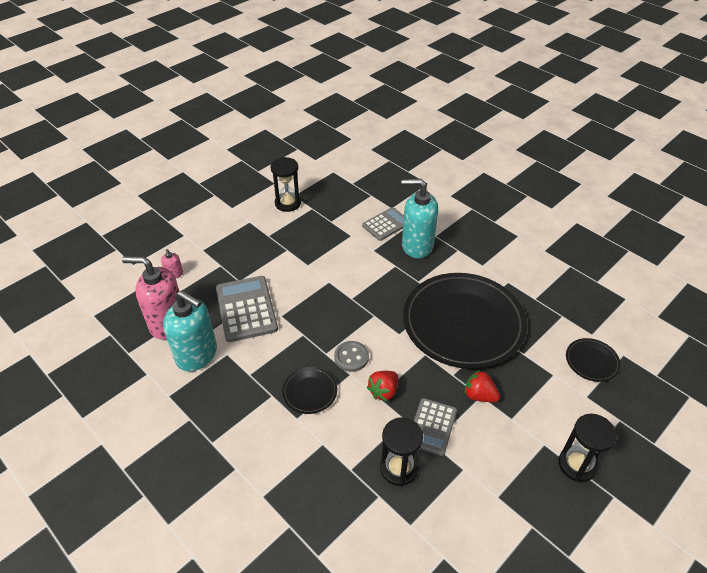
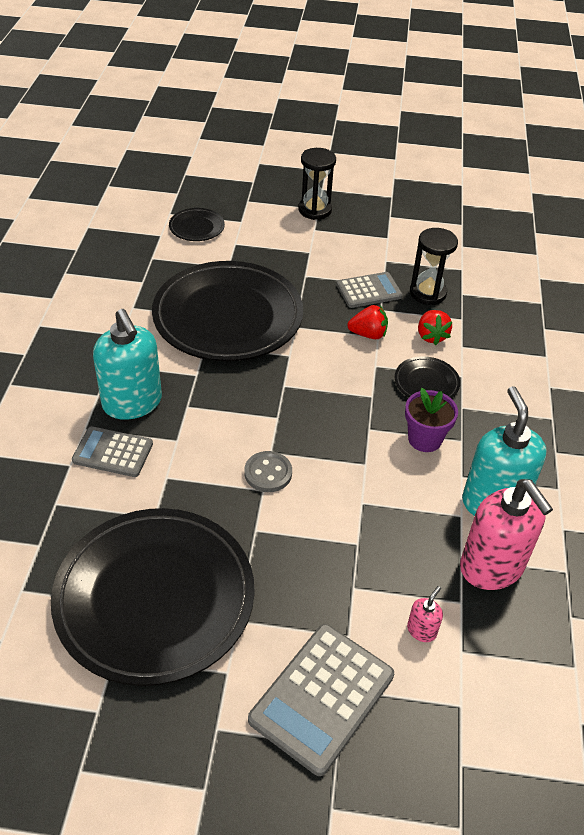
camera: 130 degrees left, 0 degrees up
grey calculator [216,276,278,342] -> grey calculator moved to [248,624,394,776]
black hourglass [271,157,301,212] -> black plate [51,508,255,686]
grey button [334,341,369,372] -> grey button moved to [245,451,292,492]
red strawberry [464,370,500,402] -> red strawberry moved to [418,310,452,345]
none -> purple flower pot [405,388,458,452]

